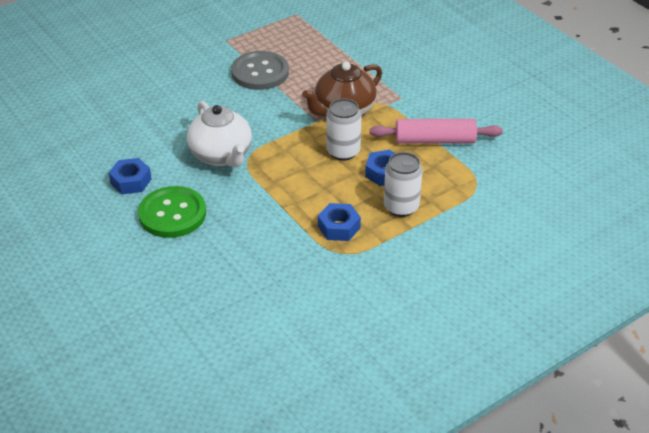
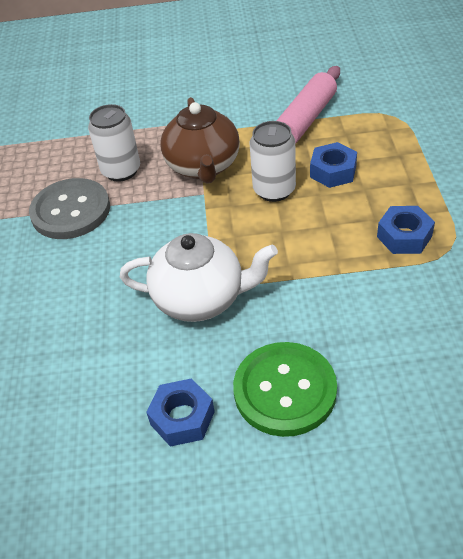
camera: 55 degrees left, 5 degrees up
white can [384,152,423,217] -> white can moved to [88,104,140,182]

